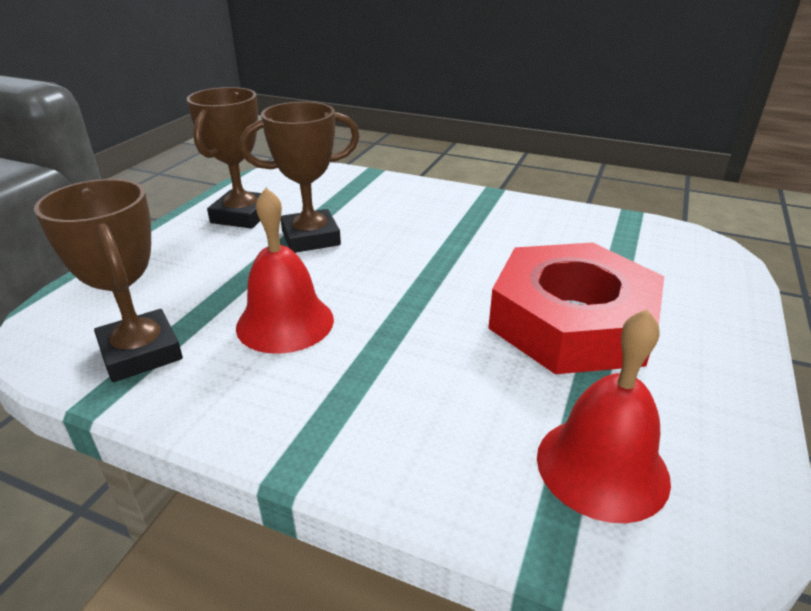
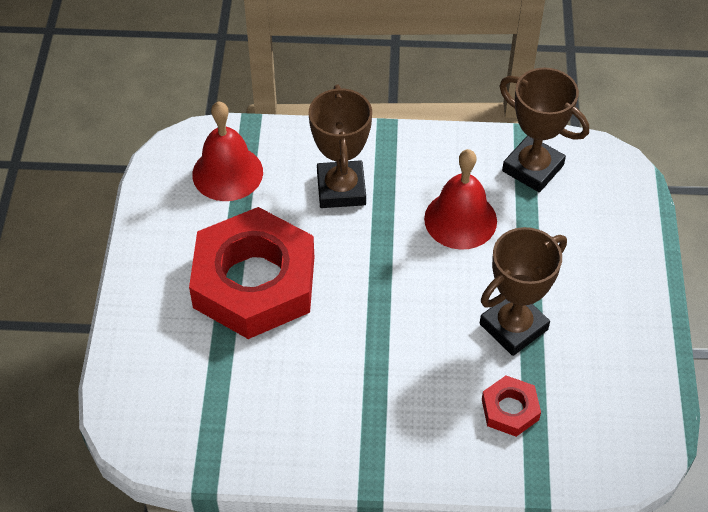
camera: 160 degrees right, 20 degrees up
brown trophy [187,87,261,229] -> brown trophy moved to [309,85,372,208]
none -> red nut [482,375,541,437]

